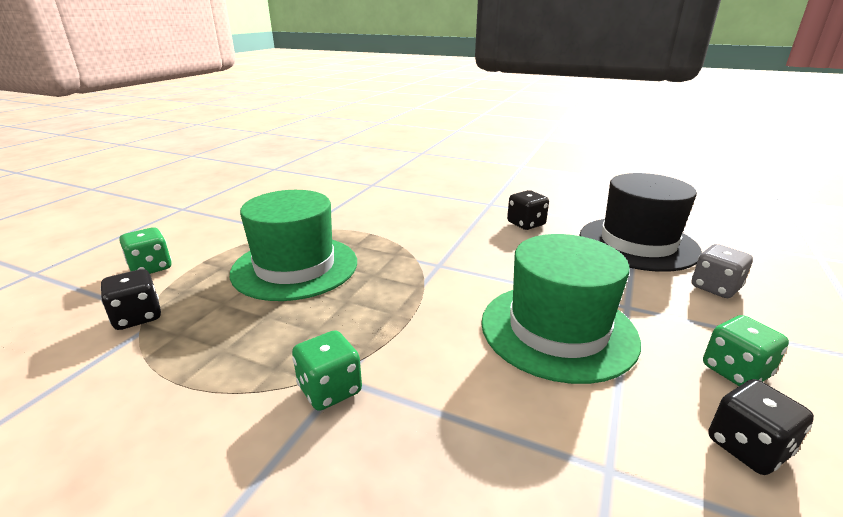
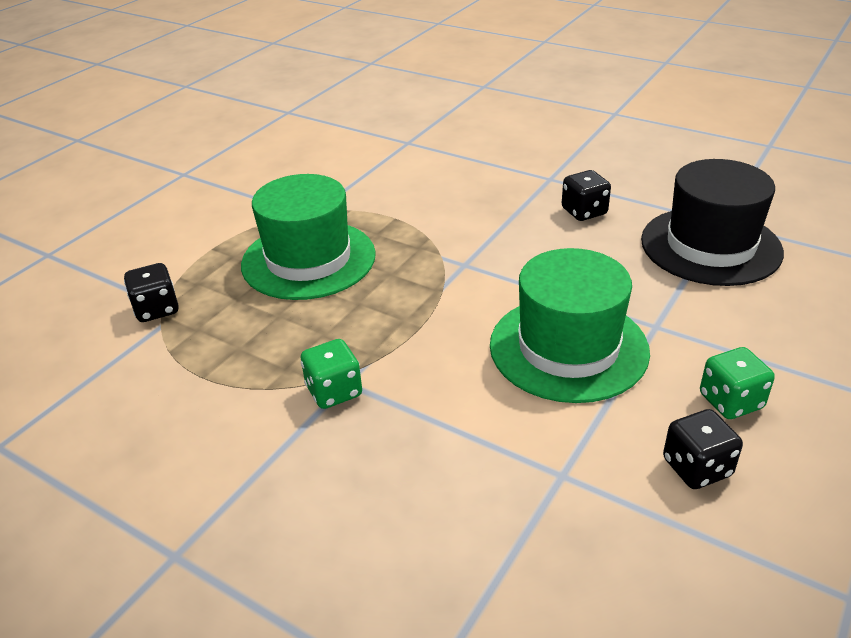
camera: 10 degrees right, 10 degrees up
green dice [119,227,172,274] -> none
grey dice [692,244,753,298] -> none

